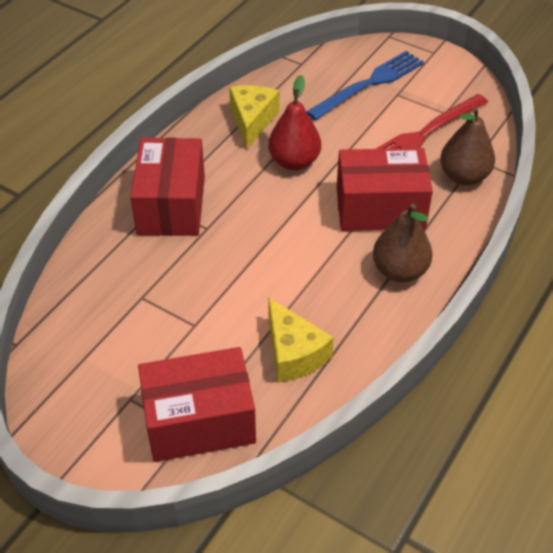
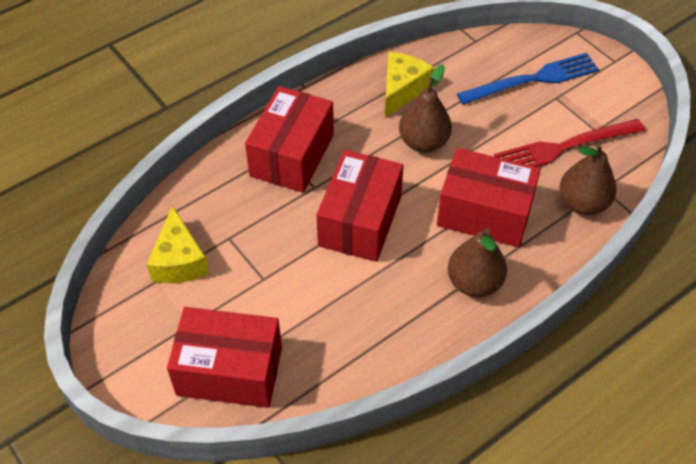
camera: 20 degrees right, 5 degrees up
red pear [268,75,321,170] -> brown pear [399,64,452,153]
yellow cheese [268,297,334,382] -> yellow cheese moved to [147,205,209,283]
none -> red box [316,150,403,262]

